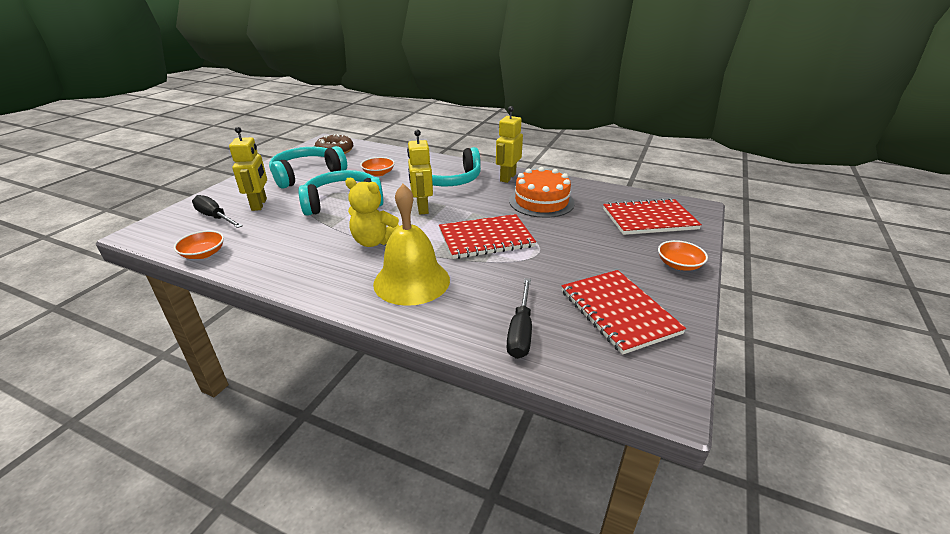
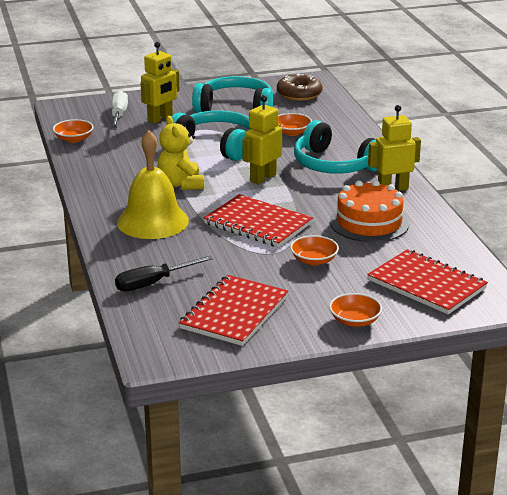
camera: 50 degrees right, 5 degrees down
black screwdriver [192,195,243,228] -> white screwdriver [111,91,128,129]
none -> orange bowl [290,235,339,265]

